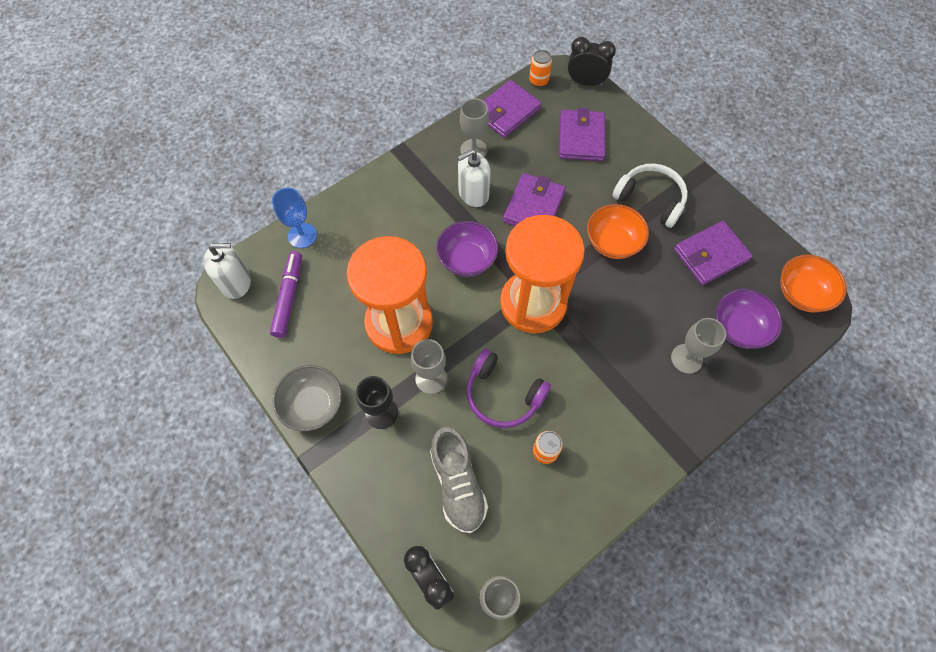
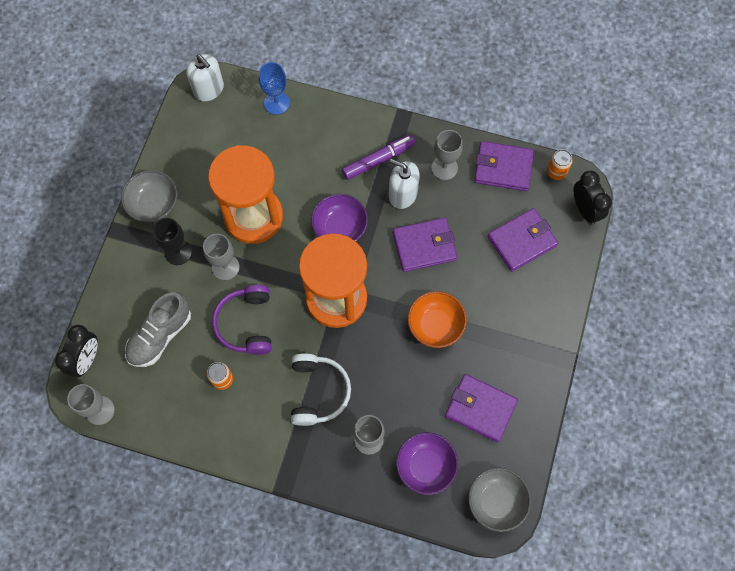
camera: 55 degrees right, 5 degrees up
purple marker [270,251,302,338] -> purple marker moved to [342,135,416,180]
white headphones [612,164,688,228] -> white headphones moved to [291,353,351,426]
orange bowl [780,255,847,312] -> grey bowl [468,467,531,532]

